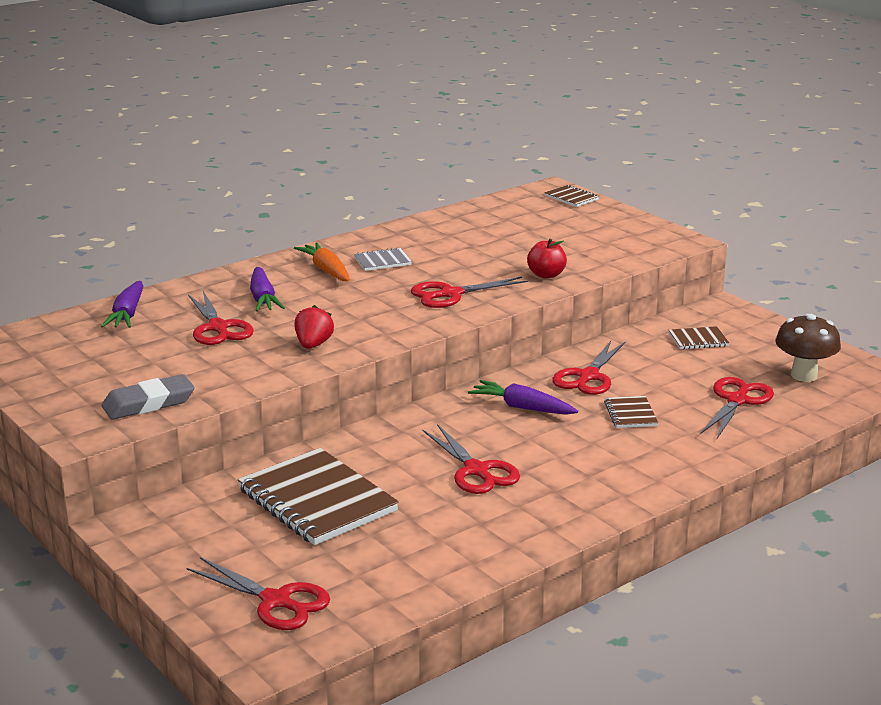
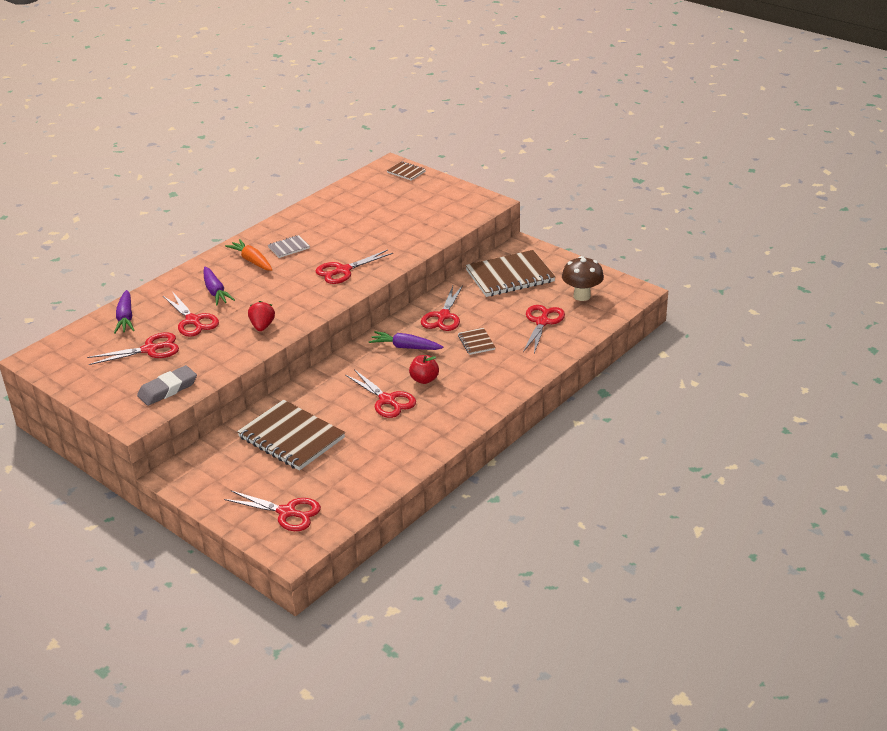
camera: 10 degrees left, 10 degrees up
red apple [527,239,567,279] -> red apple moved to [409,355,439,384]
brown notebook [669,326,729,349] -> brown notebook [465,250,555,297], size x2.17
none -> red scissors [87,332,179,365]

